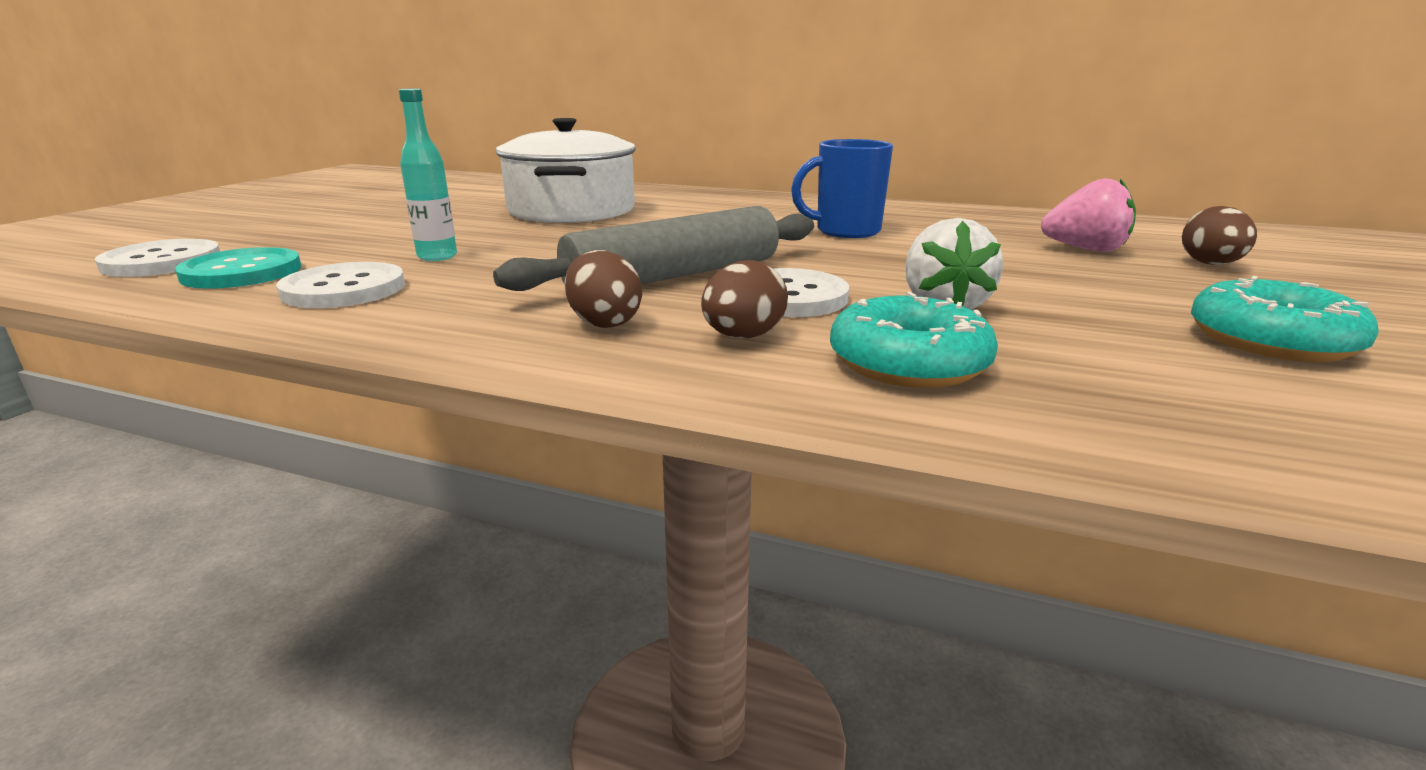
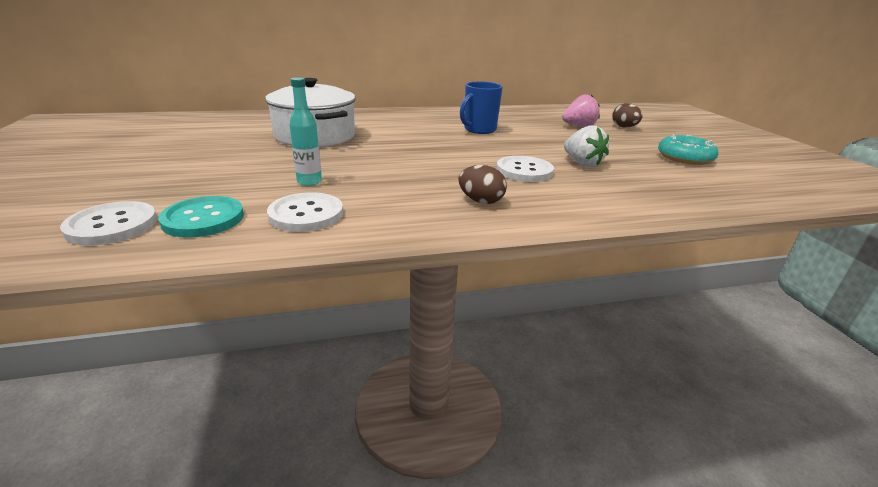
camera: 35 degrees left, 5 degrees up
grey rolling pin [493,206,814,291] -> none
brown egg [701,260,788,338] -> none
turquoise donut [830,292,998,388] -> none

